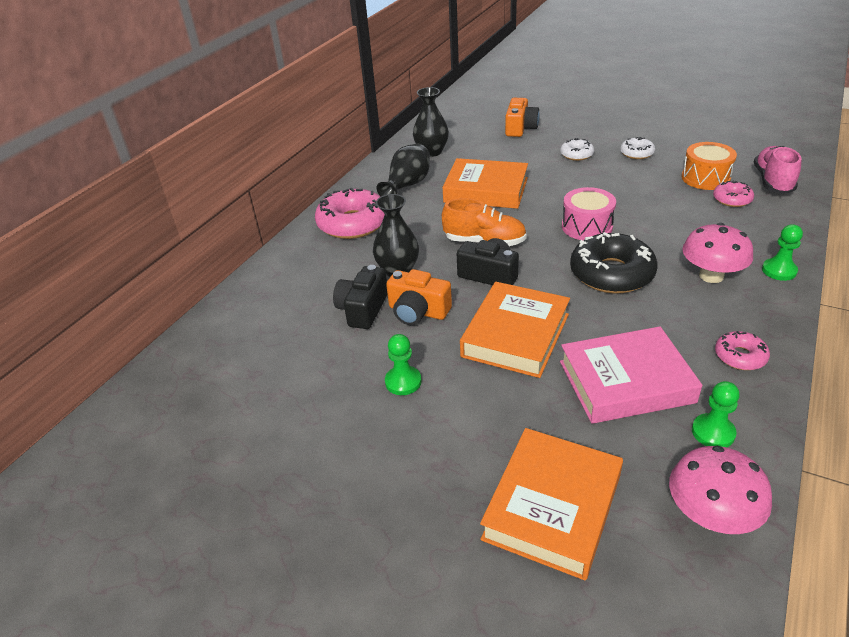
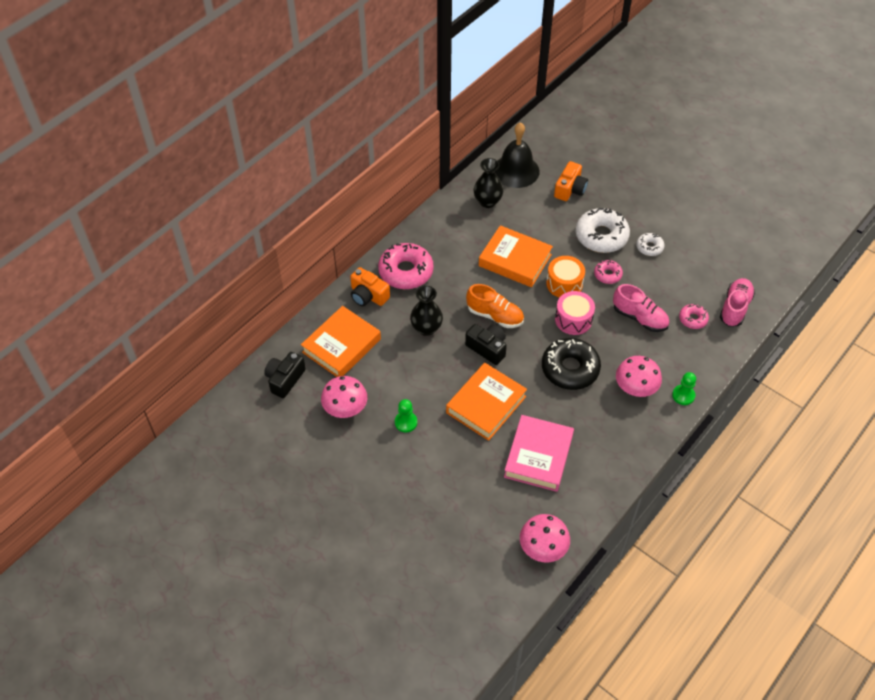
camera: 10 degrees right, 15 degrees up
black camera [333,265,387,329] -> black camera moved to [264,352,306,398]
black vase [377,144,430,196] -> none
orange camera [386,269,452,326] -> orange camera moved to [350,267,390,306]
orange book [480,428,623,580] -> orange book moved to [301,306,381,377]
white donut [560,138,594,161] -> white donut [576,208,630,253], size x1.95
pink book [560,326,703,424] -> pink book turned 75 degrees counterclockwise [504,415,574,492]
orange drum [682,142,737,190] -> orange drum moved to [546,256,585,298]
green pawn [692,381,740,447] -> none
pink donut [715,331,770,370] -> pink donut moved to [594,260,623,284]
none -> pink mushroom [321,376,367,418]
none -> black bell [495,122,539,188]
none -> pink shoe [613,284,669,332]

